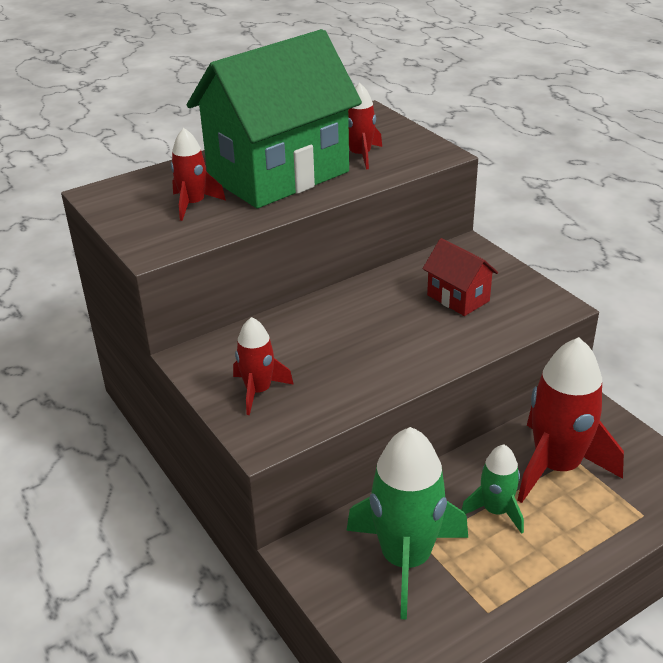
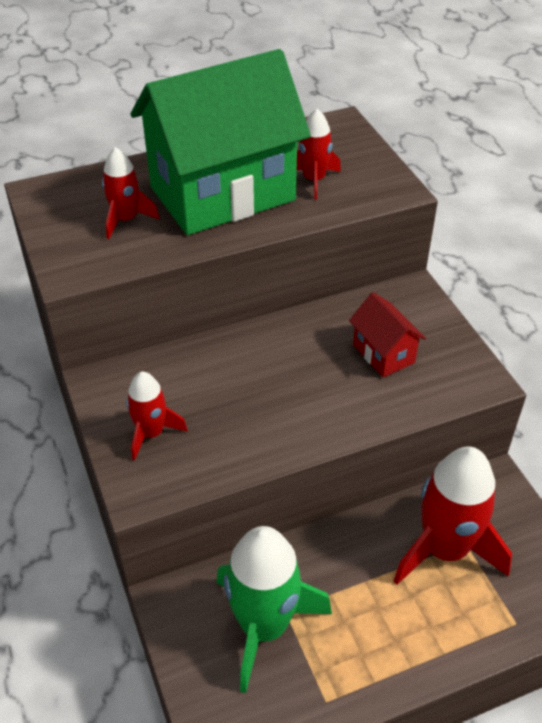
camera: 10 degrees right, 10 degrees up
green rocket [462,444,524,534] -> none

